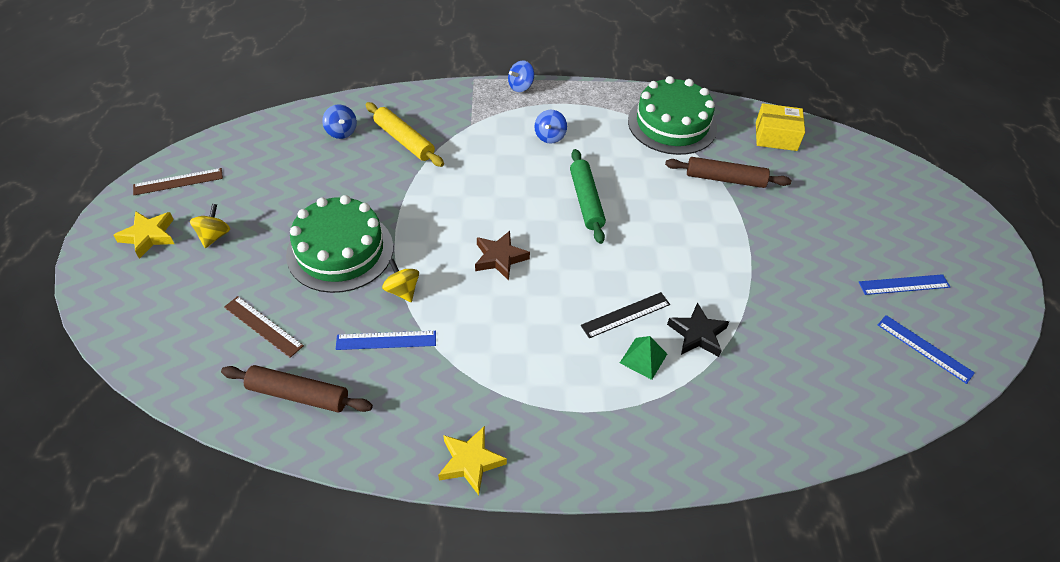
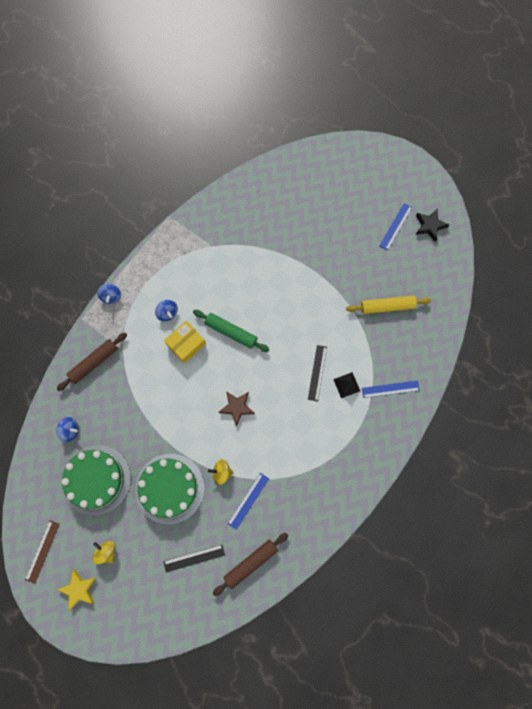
camera: 50 degrees left, 25 degrees up
brown ruler [224,296,304,358] -> black ruler [163,545,225,573]
yellow rolling pin [366,102,444,167] -> yellow rolling pin moved to [346,295,431,314]
yellow star [438,426,507,495] -> none
green pyramid [620,336,667,380] -> black pyramid [333,372,360,398]
green cake [628,76,717,155] -> green cake moved to [62,445,131,515]
brown rolling pin [665,157,791,188] -> brown rolling pin moved to [57,333,127,391]
black star [667,302,729,357] -> black star moved to [416,209,449,242]
yellow box [756,103,805,151] -> yellow box moved to [164,321,206,363]
blue ruler [878,315,975,384] -> blue ruler moved to [362,380,420,398]

